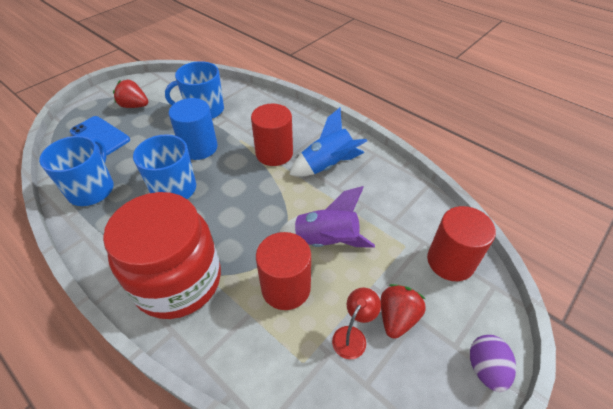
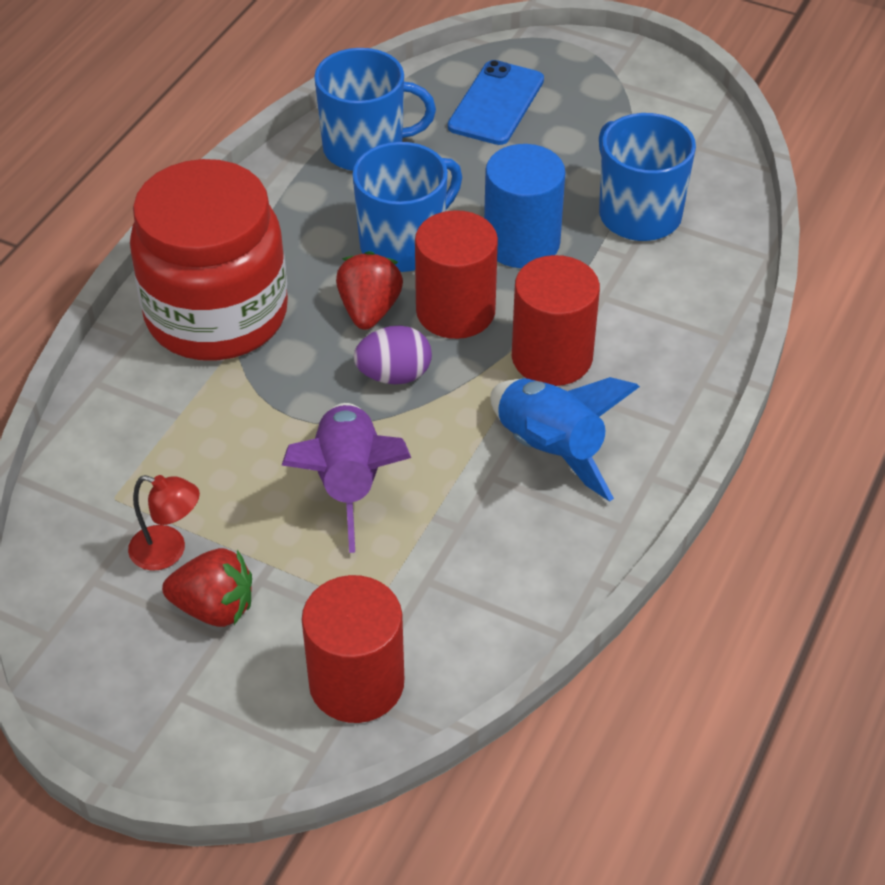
camera: 75 degrees right, 0 degrees up
red strawberry [113,80,148,108] -> red strawberry moved to [336,251,403,330]
red cylinder [256,232,311,310] -> red cylinder moved to [415,210,498,339]
purple egg [470,335,516,392] -> purple egg moved to [354,325,432,384]

